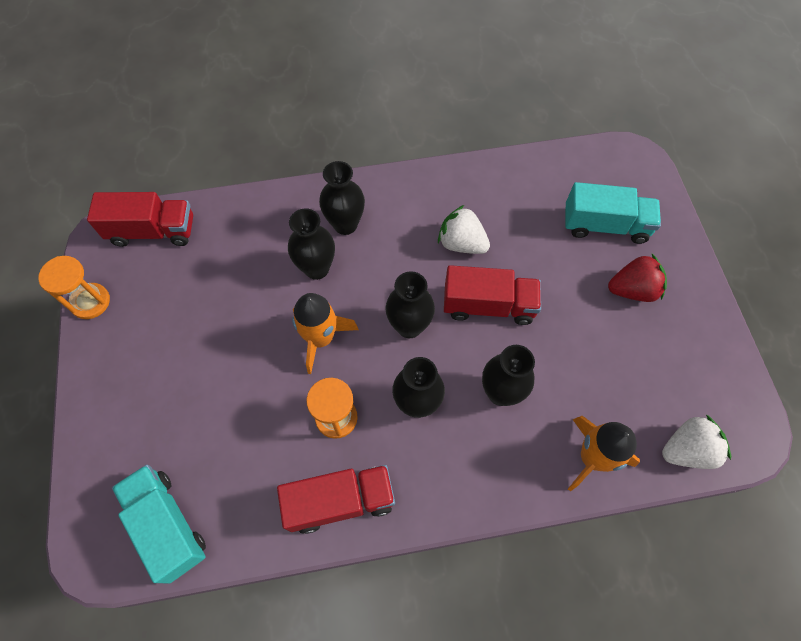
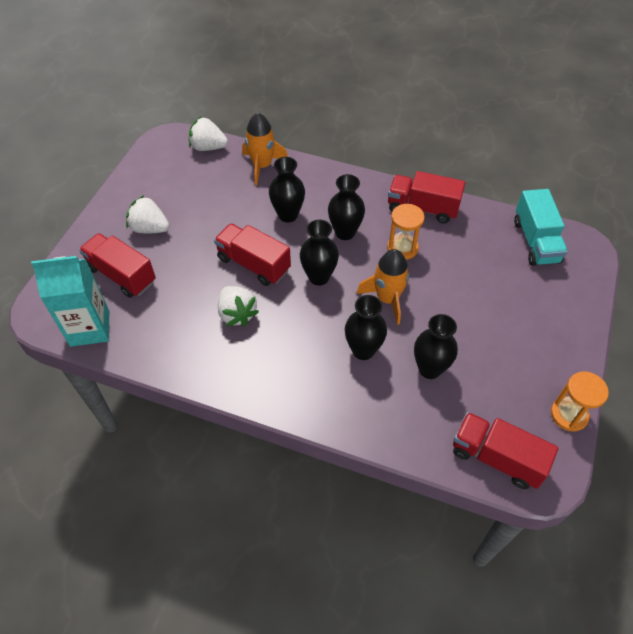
camera: 150 degrees left, 10 degrees down
black vase [319,161,365,235] -> black vase moved to [414,314,458,379]
turquoise truck [565,182,661,244] -> red truck [79,233,156,298]
red strawberry [608,254,667,302] -> white strawberry [126,195,169,233]
none -> turquoise carton [31,256,109,347]

